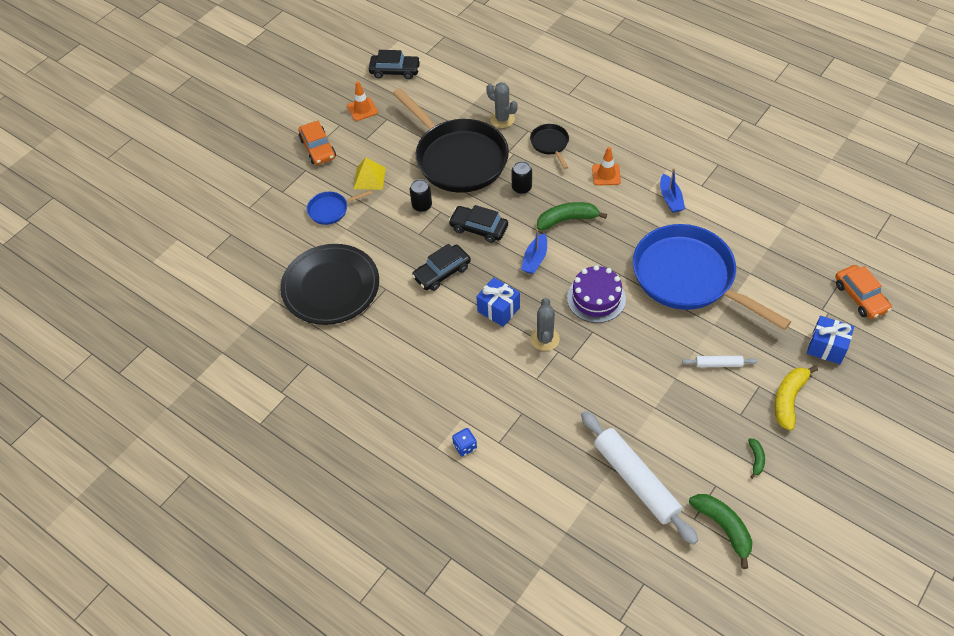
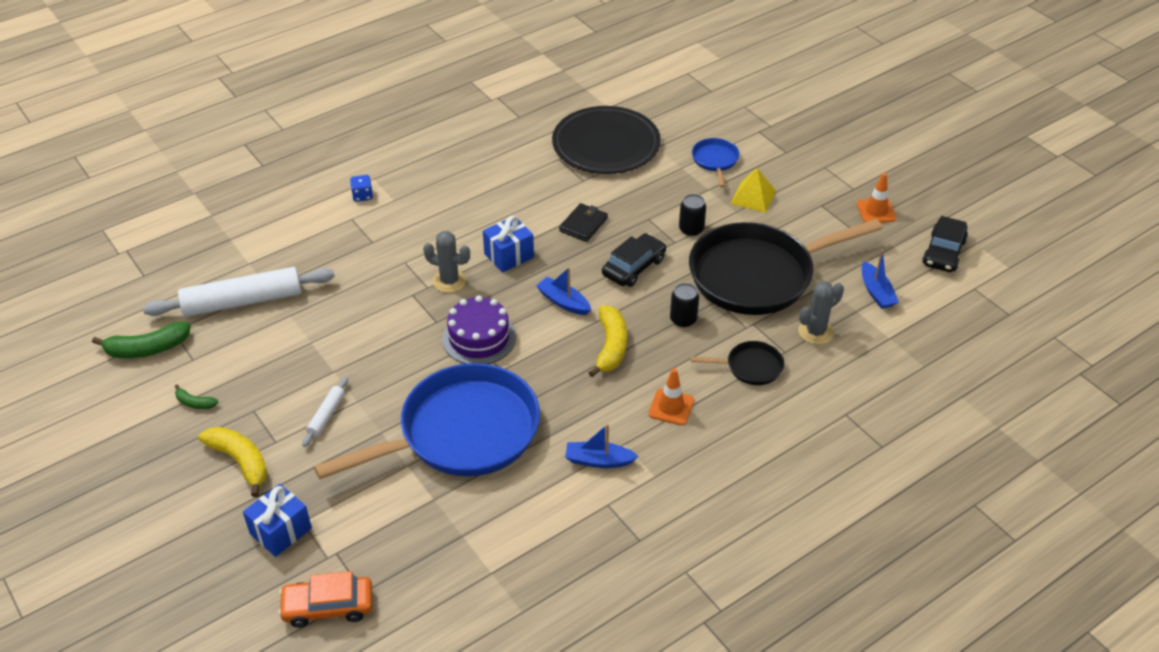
camera: 105 degrees right, 10 degrees down
orange car [298,121,336,165] -> none
black car [412,244,471,291] -> black wallet [559,203,608,242]
green banana [537,202,607,230] -> yellow banana [588,306,627,377]
none -> blue boat [862,250,899,309]

